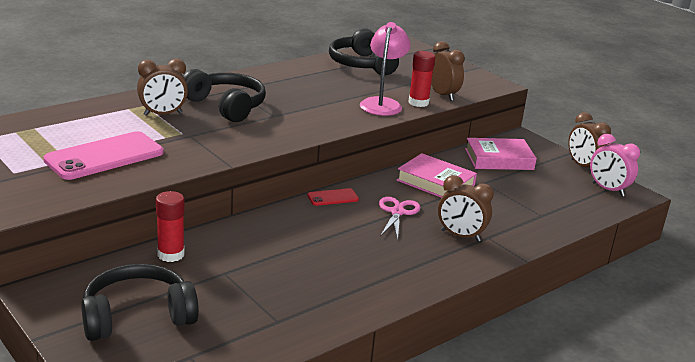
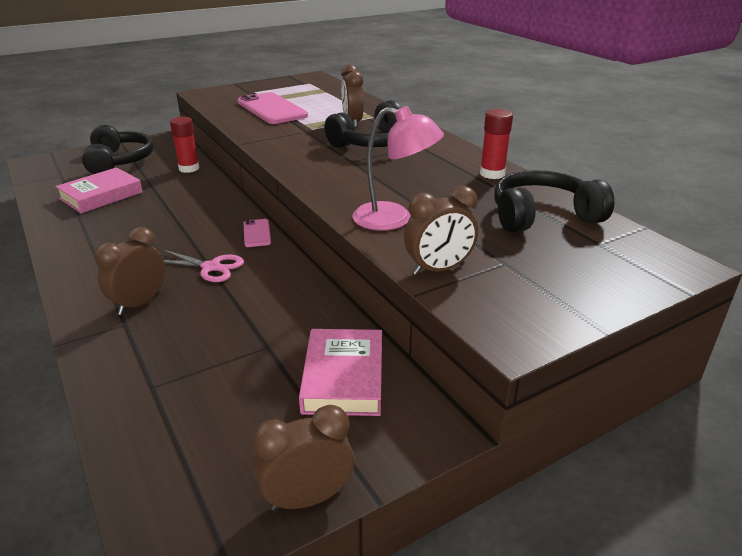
camera: 100 degrees right, 5 degrees up
red phone [307,188,359,206] -> pink phone [244,219,271,247]
pink book [397,153,477,198] -> pink book moved to [55,167,142,213]
red glue stick [408,51,435,107] -> red glue stick moved to [480,109,513,179]
pink clock [590,134,640,196] -> none

